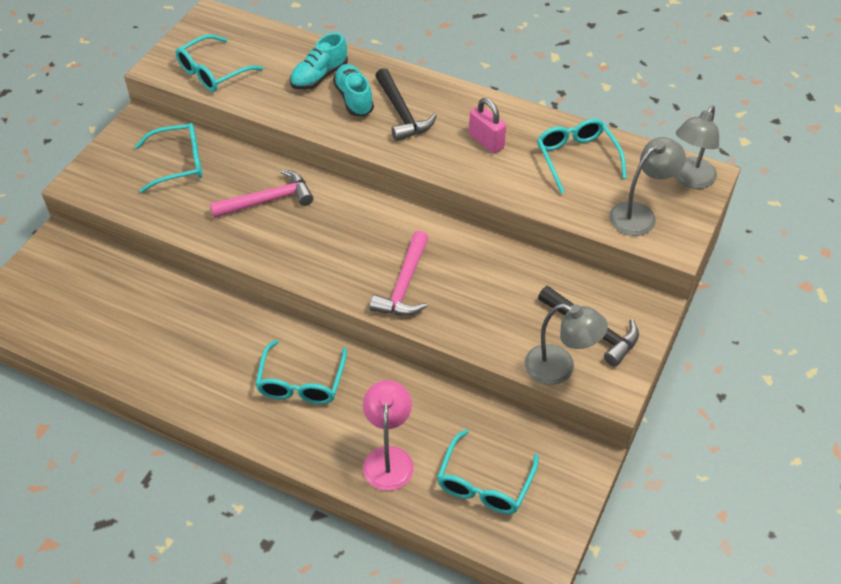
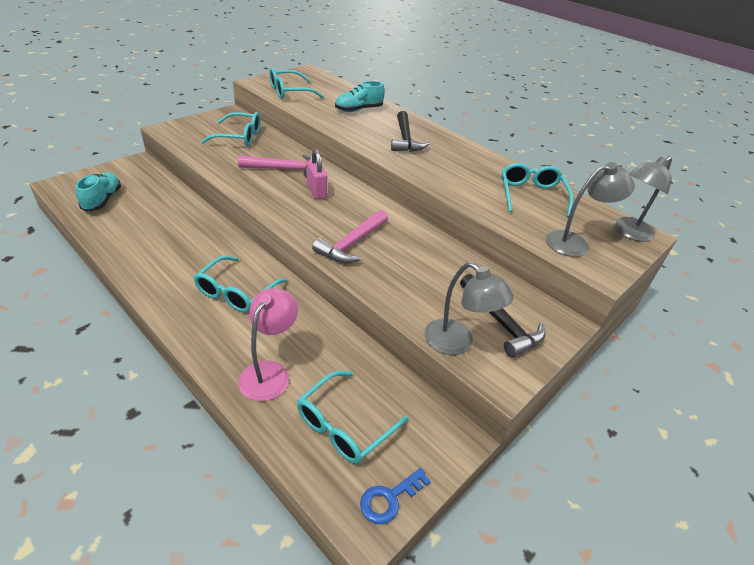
camera: 15 degrees right, 10 degrees down
turquoise shoe [333,64,374,117] -> turquoise shoe moved to [75,172,121,212]
pink padlock [469,98,506,154] -> pink padlock moved to [307,149,327,200]
none -> blue key [360,468,431,524]

